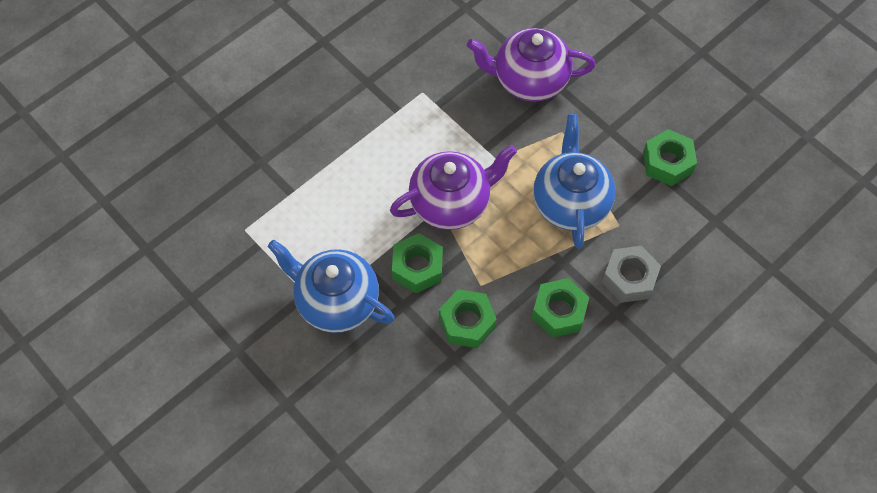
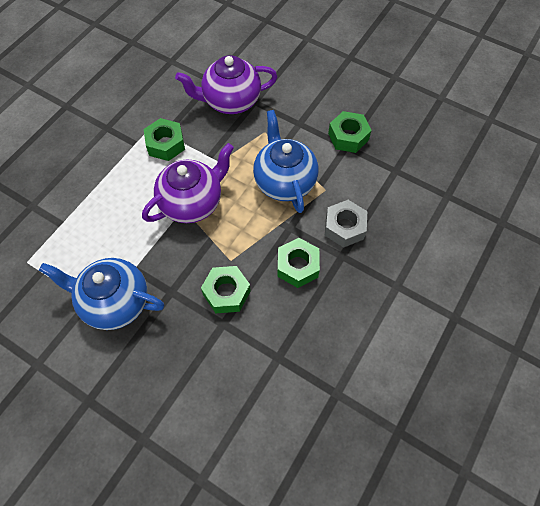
camera: 15 degrees left, 0 degrees up
green nut [392,233,443,293] -> green nut moved to [144,118,185,161]

